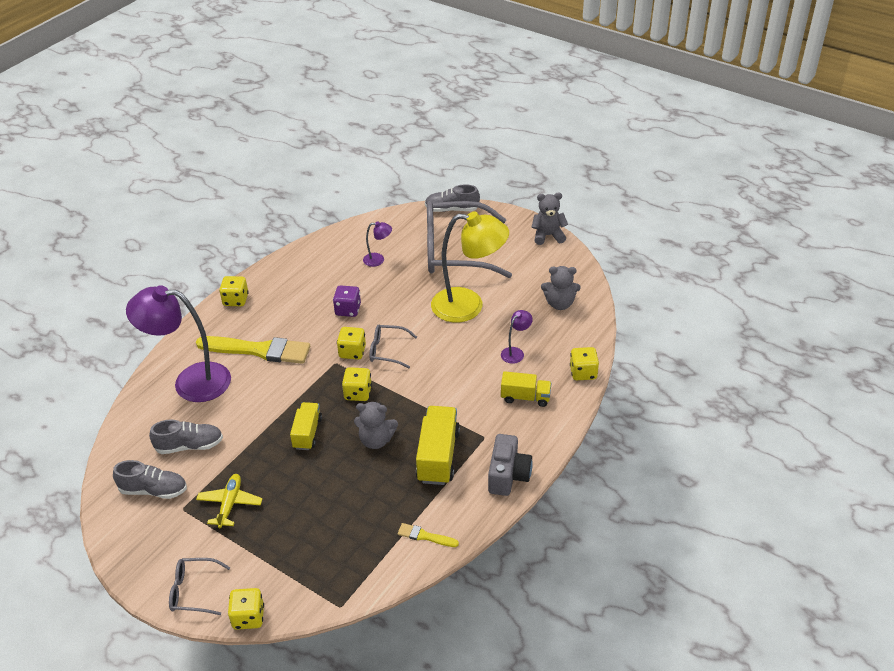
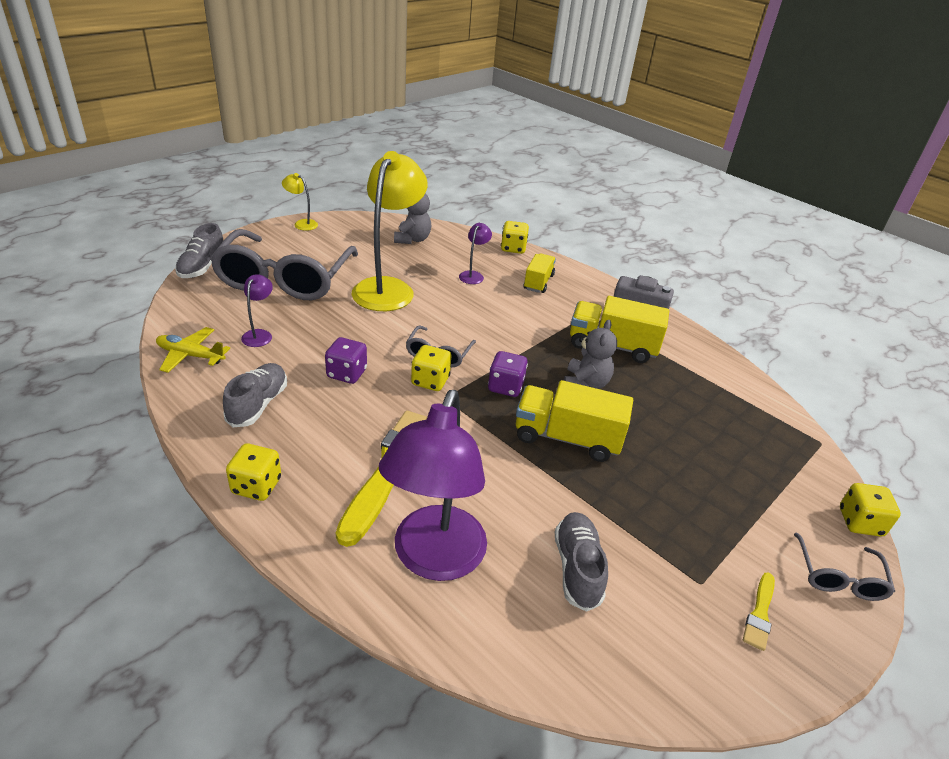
camera: 85 degrees left, 5 degrees down
grey shoe [113,460,187,499] -> grey shoe moved to [223,363,287,427]
yellow plane [196,474,263,528] -> yellow plane moved to [156,327,230,373]
yellow truck [290,402,322,450] -> yellow truck [516,380,633,462], size x1.59
yellow dice [342,367,372,401] -> purple dice [488,351,528,397]
yellow brush [398,523,459,547] -> yellow brush moved to [743,572,775,651]
purple lamp [501,310,533,364] -> purple lamp turned 60 degrees clockwise [459,223,492,284]
grey teddy bear [532,193,568,245] -> yellow lamp [282,173,318,231]

